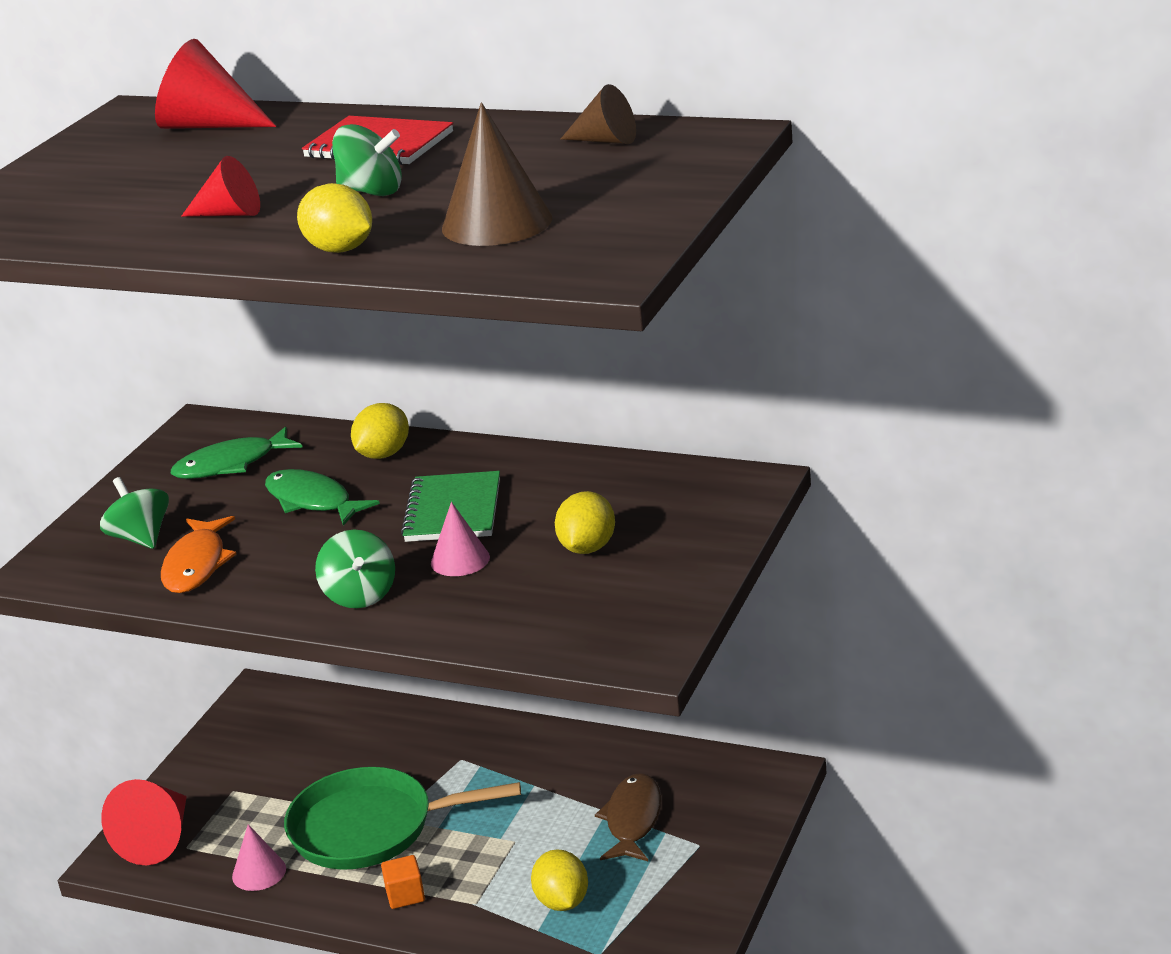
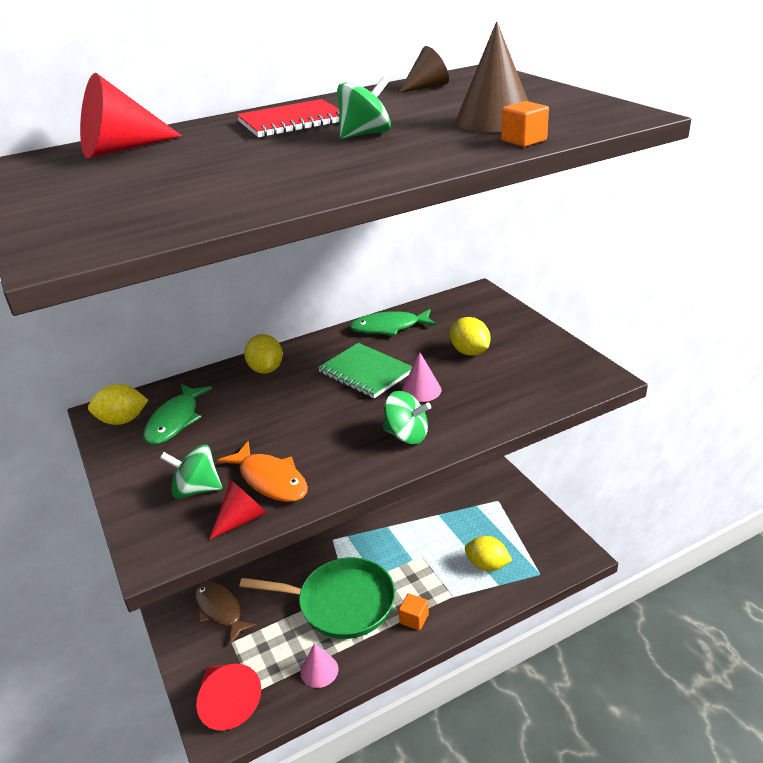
camera: 50 degrees left, 5 degrees up
red cone [181,156,260,217] -> red cone moved to [209,481,267,540]
green fish [265,469,380,526] -> green fish moved to [349,309,436,336]
green pan [284,767,521,870] -> green pan turned 120 degrees counterclockwise [239,557,395,639]
yellow lemon [297,183,372,253] -> yellow lemon moved to [88,384,148,425]
brown fish [595,773,662,861] -> brown fish moved to [195,581,257,645]
none -> orange cube [501,101,549,147]

